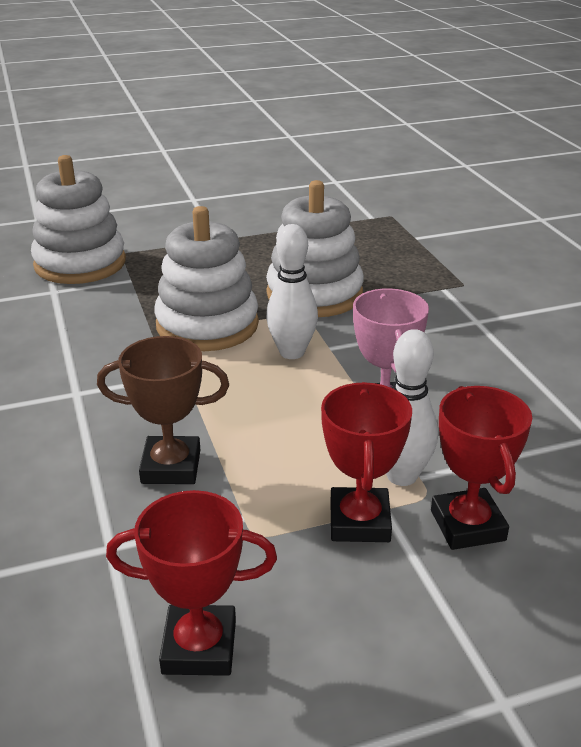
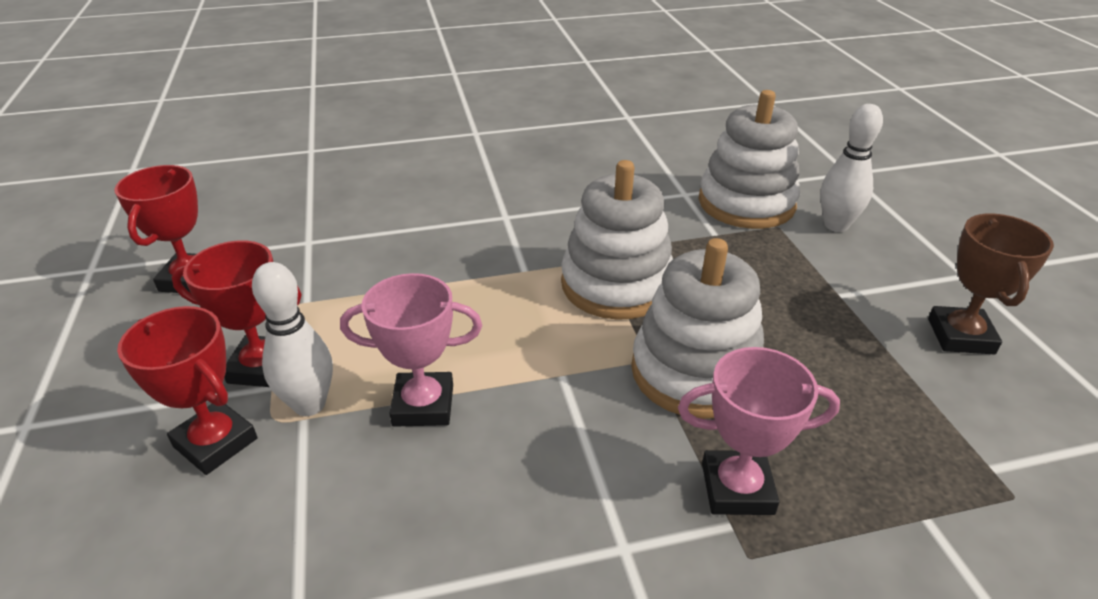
camera: 95 degrees right, 5 degrees up
brown trophy [97,336,229,484] -> brown trophy moved to [928,214,1054,355]
white bowling pin [266,224,318,359] -> white bowling pin moved to [820,104,883,232]
red trophy [431,386,532,550] -> red trophy turned 45 degrees clockwise [117,306,257,475]
none -> pink trophy [678,347,840,515]

